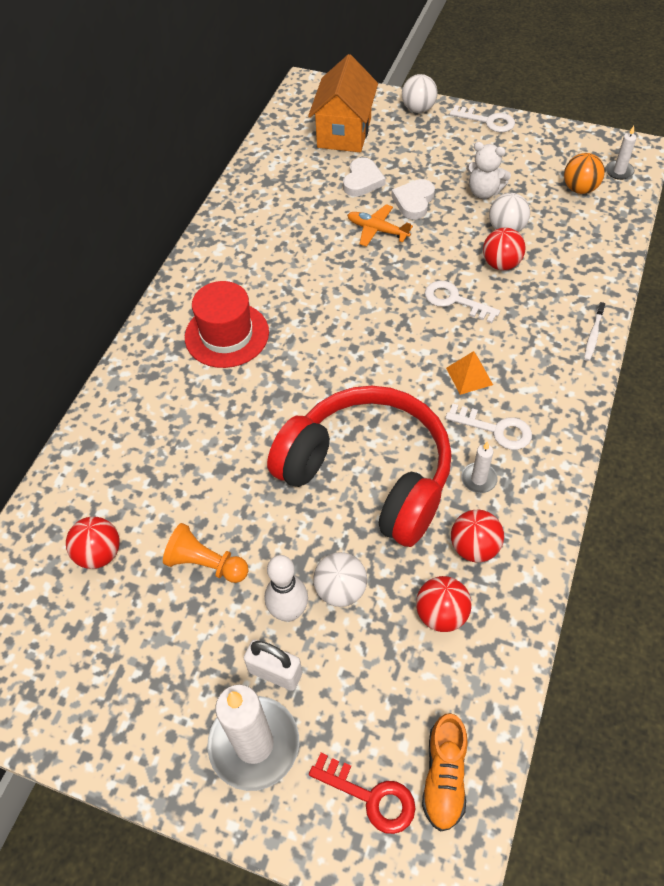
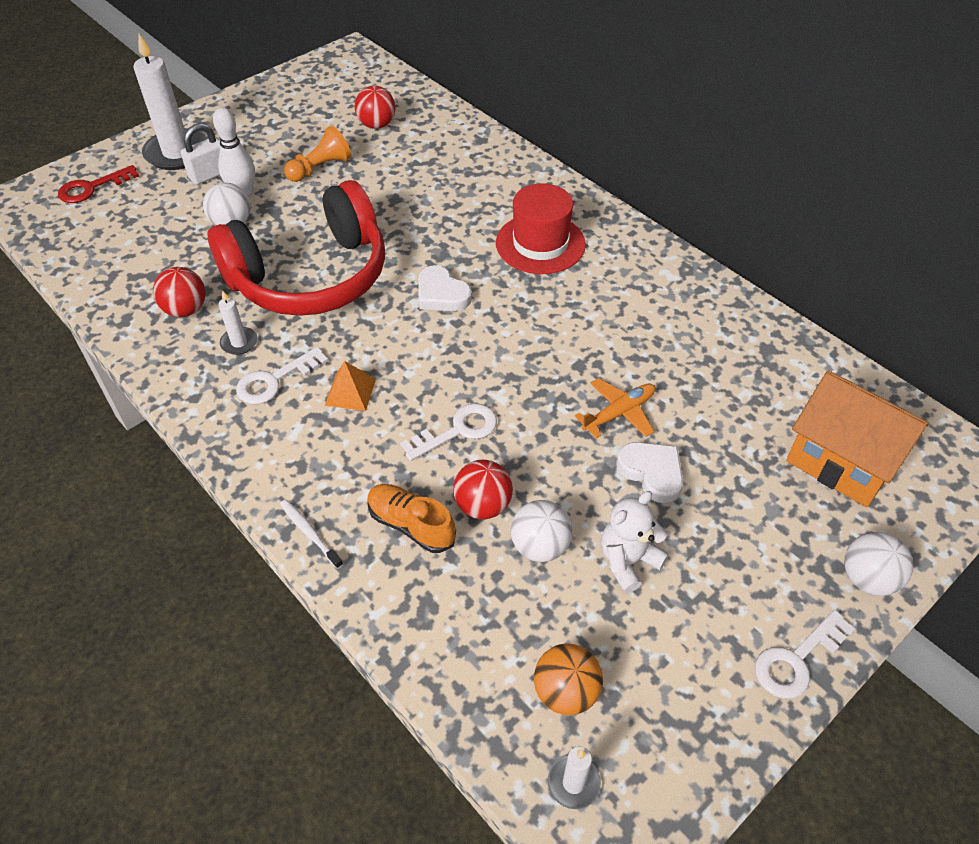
camera: 115 degrees right, 5 degrees down
white heart [343,157,386,196] -> white heart moved to [418,265,472,311]
red ball [416,576,472,632] -> none
orange shoe [422,713,468,832] -> orange shoe moved to [368,484,456,553]

